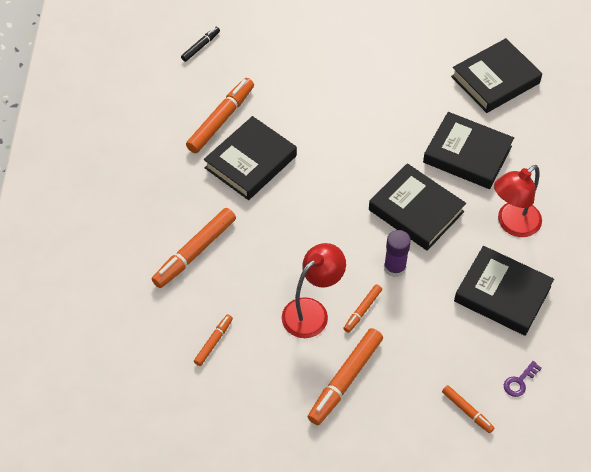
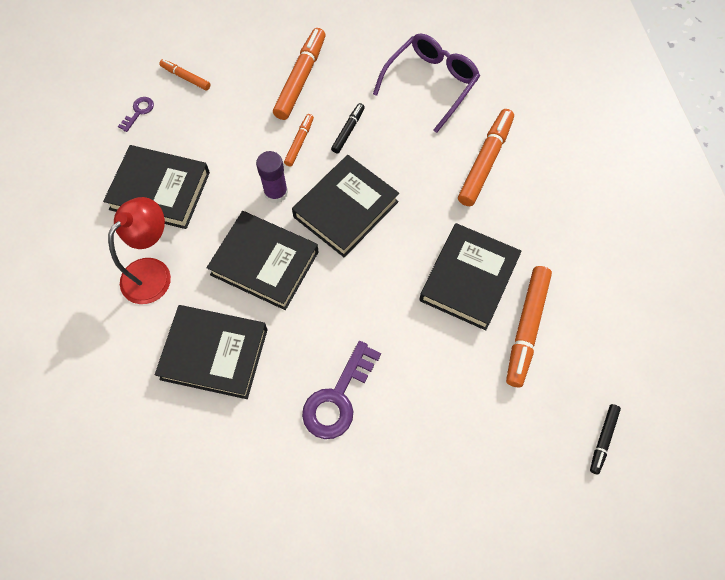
camera: 165 degrees right, 10 degrees up
orange marker [194,314,233,366] -> purple glasses [373,33,480,133]
red lamp [282,243,346,338] -> black marker [331,103,365,153]
black book [451,38,542,113] -> black book moved to [292,155,399,257]
none -> purple key [302,341,381,439]

